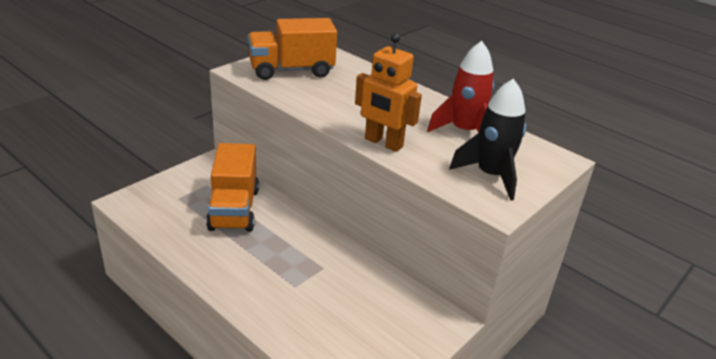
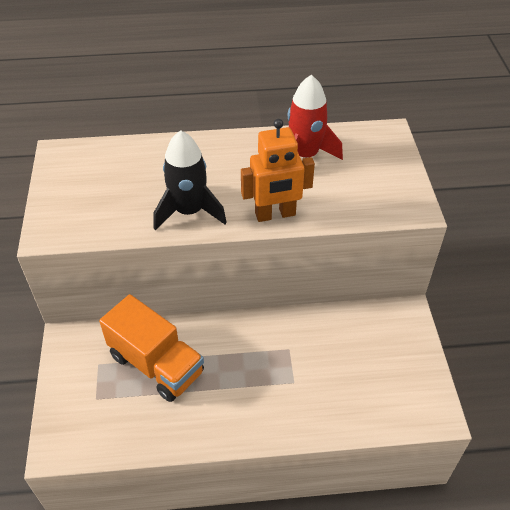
camera: 45 degrees left, 15 degrees up
orange truck [248,18,337,80] -> none
black rocket [449,78,526,201] -> black rocket moved to [154,130,227,231]

